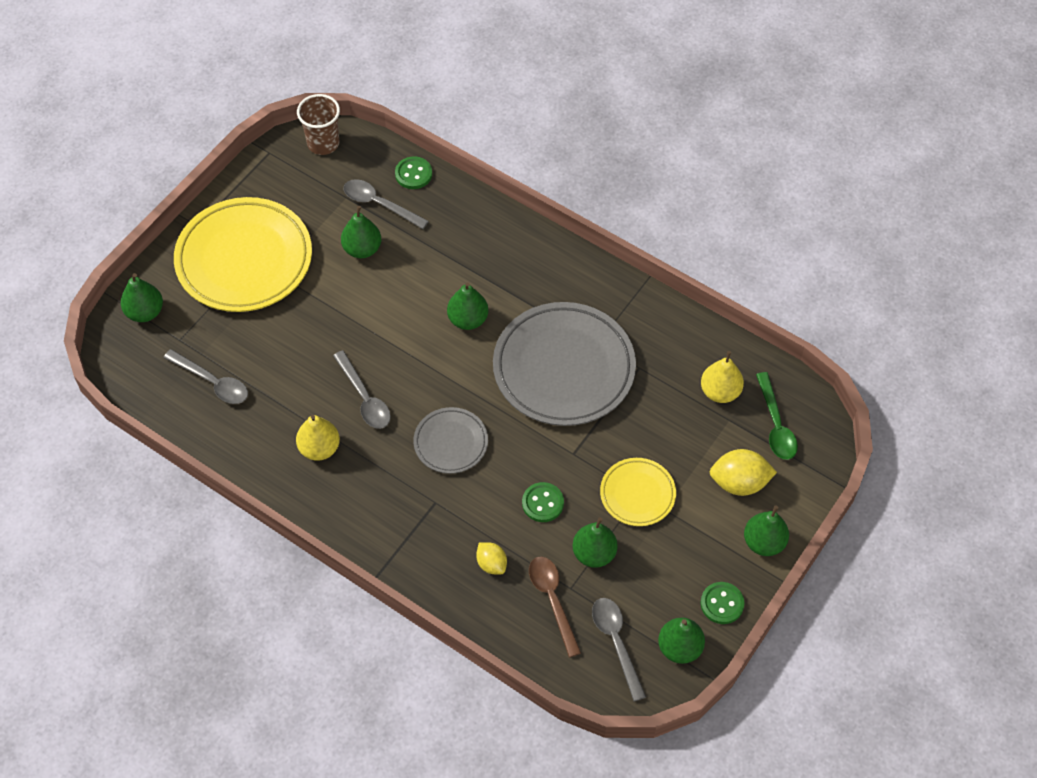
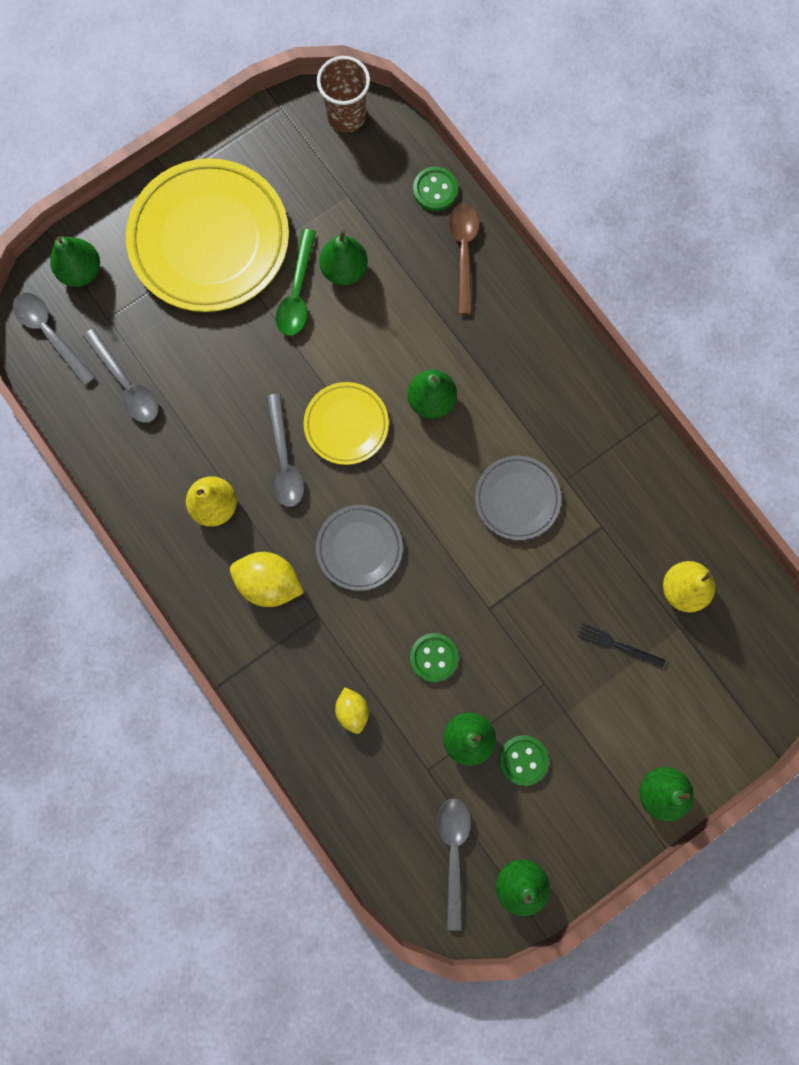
camera: 20 degrees right, 20 degrees up
grey spoon [343,179,429,229] -> grey spoon moved to [13,292,96,386]
grey plate [493,302,636,426] -> grey plate [475,456,561,540], size x0.51
brown spoon [529,557,581,657] -> brown spoon moved to [449,203,480,314]
yellow plate [600,458,676,526] -> yellow plate moved to [304,382,389,465]
green button [701,582,744,624] -> green button moved to [499,735,549,786]
yellow lemon [710,449,777,496] -> yellow lemon moved to [230,552,304,607]
green spoon [756,372,798,460] -> green spoon moved to [276,229,316,336]
none -> black fork [578,623,666,668]

